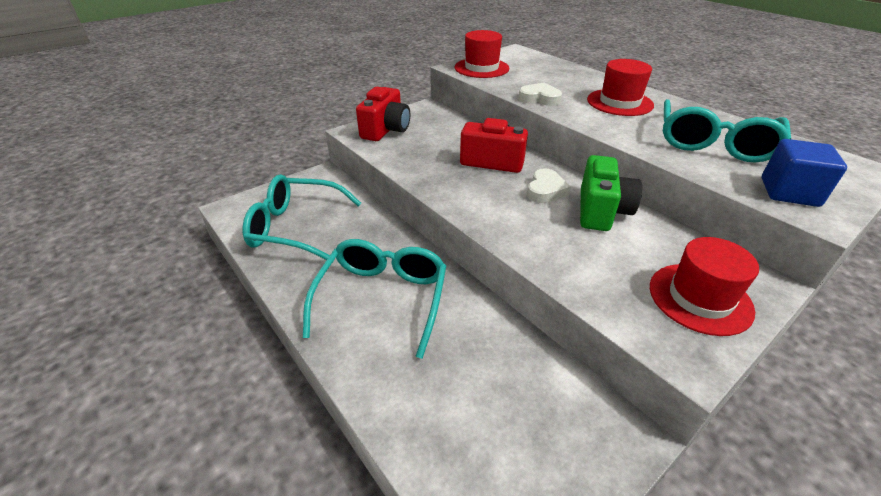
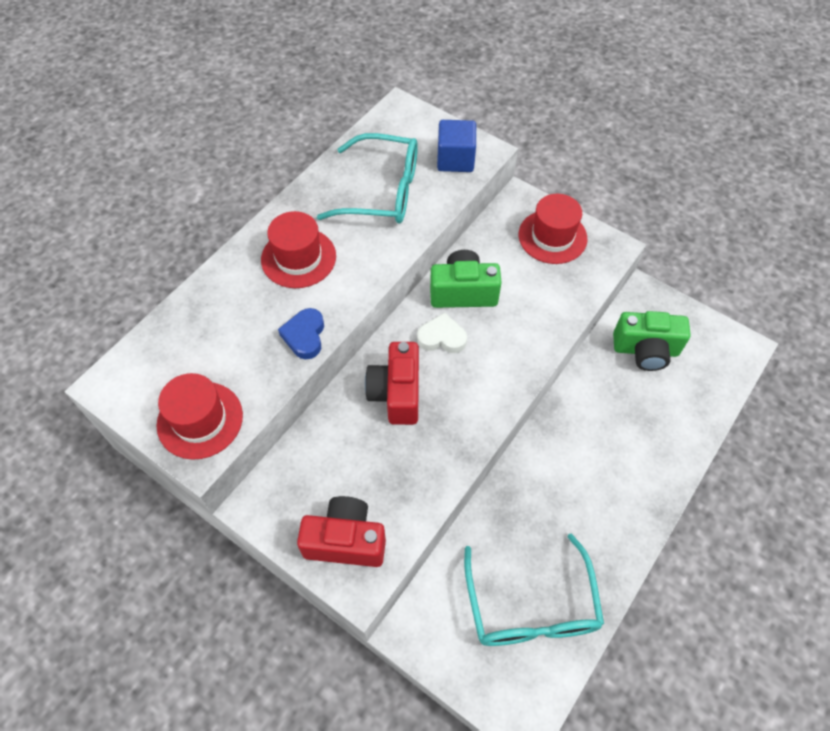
camera: 105 degrees left, 20 degrees up
turquoise glasses [303,239,446,359] -> none
white heart [518,82,562,106] -> blue heart [278,308,324,359]
none -> green camera [613,311,691,371]

